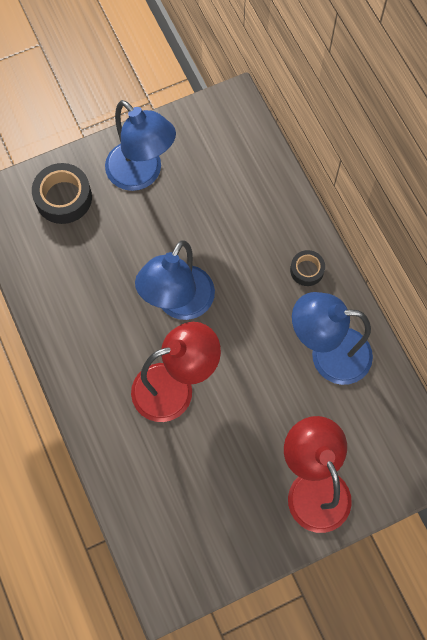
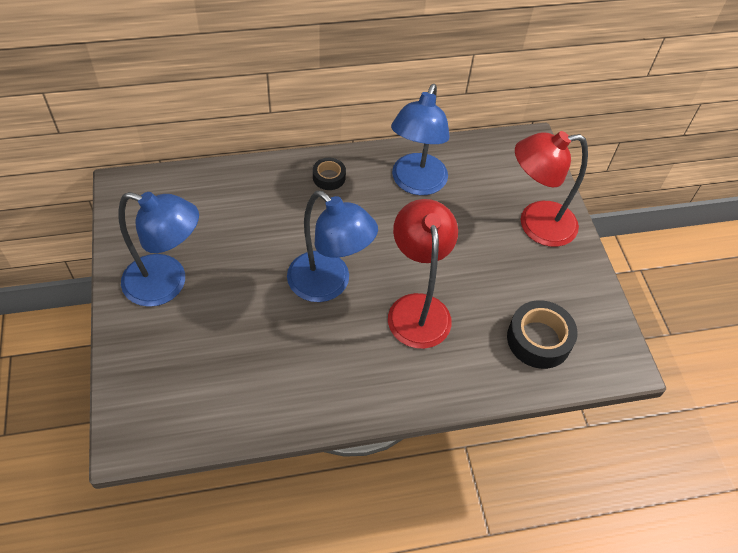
camera: 80 degrees left, 15 degrees down
black tape [32,163,92,224] -> black tape moved to [507,300,578,369]
blue lamp [105,100,176,191] -> blue lamp turned 45 degrees clockwise [118,192,199,307]

